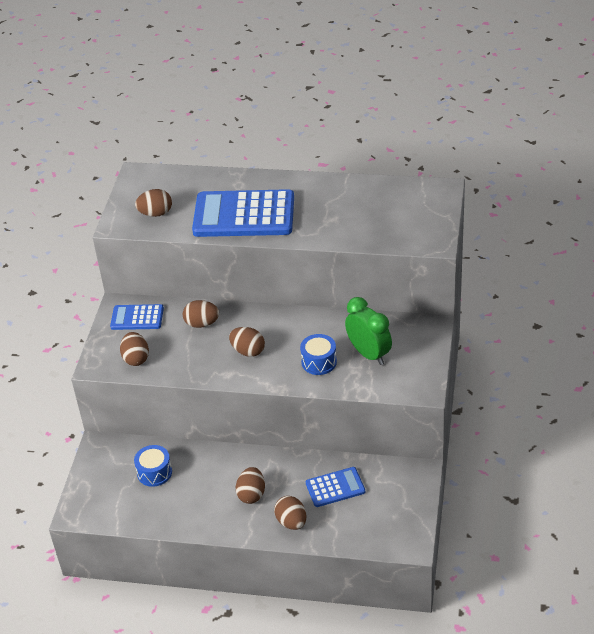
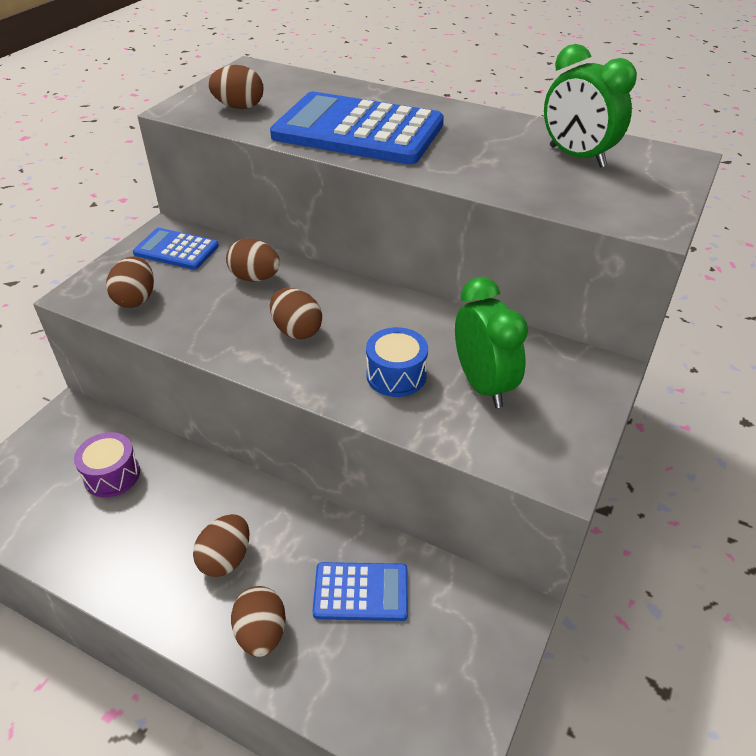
camera: 15 degrees right, 0 degrees up
blue drum [134,445,172,487] -> purple drum [74,432,140,497]
none -> green clock [544,44,637,168]

